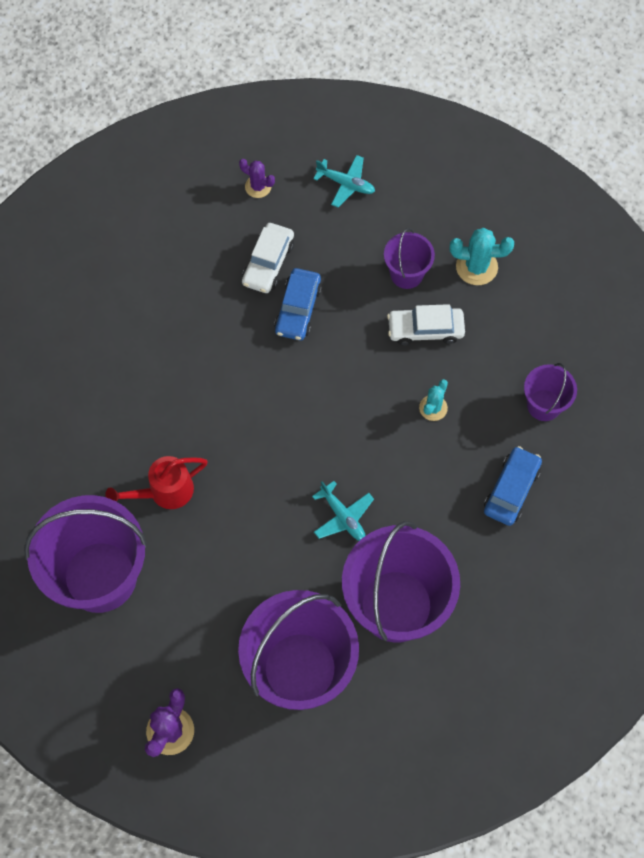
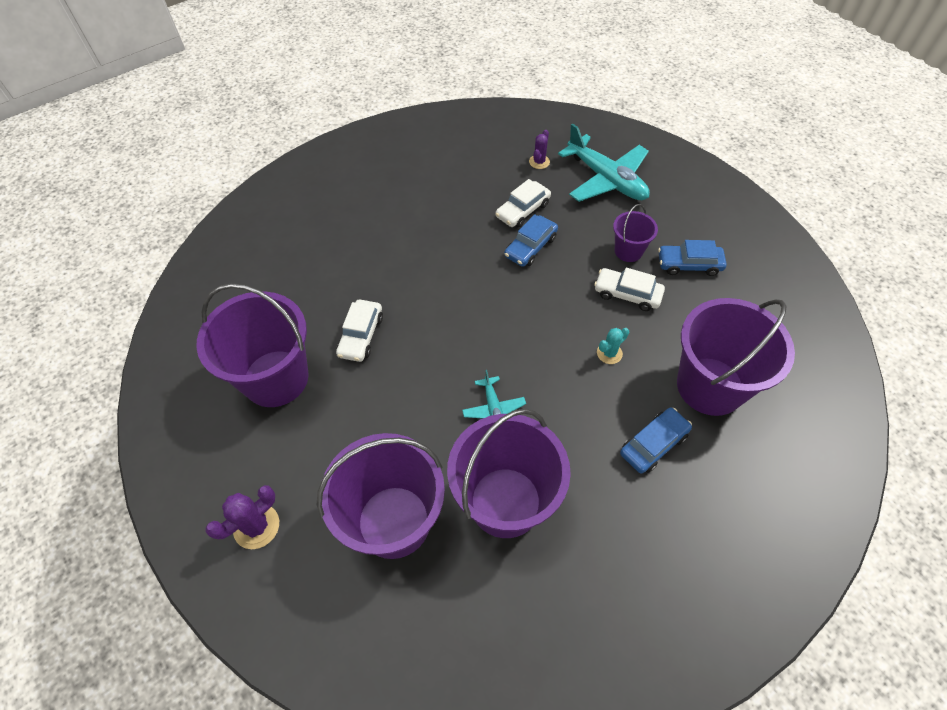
camera: 25 degrees right, 10 degrees down
red watering can [105,456,208,509] -> white car [336,300,383,362]
purple cactus [239,159,275,198] -> purple cactus turned 60 degrees clockwise [529,130,550,169]
turquoise plane [313,155,375,207] -> turquoise plane [558,123,650,202], size x2.03
turquoise cactus [450,228,514,285] -> blue car [658,240,727,276]
purple bucket [524,363,577,421] -> purple bucket [677,298,795,416], size x2.05

